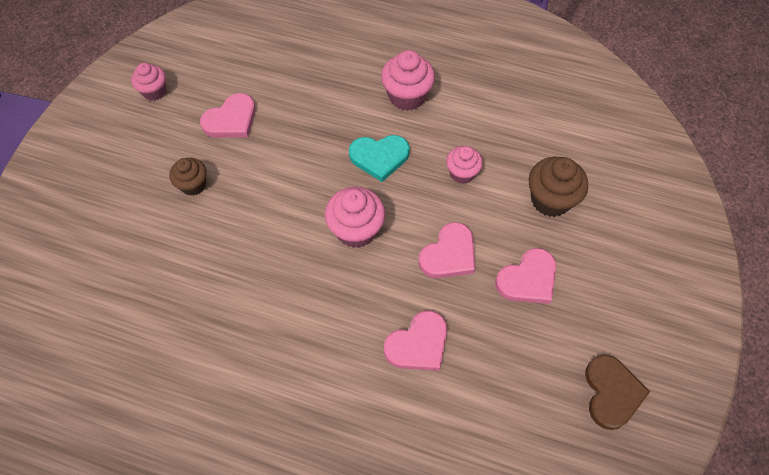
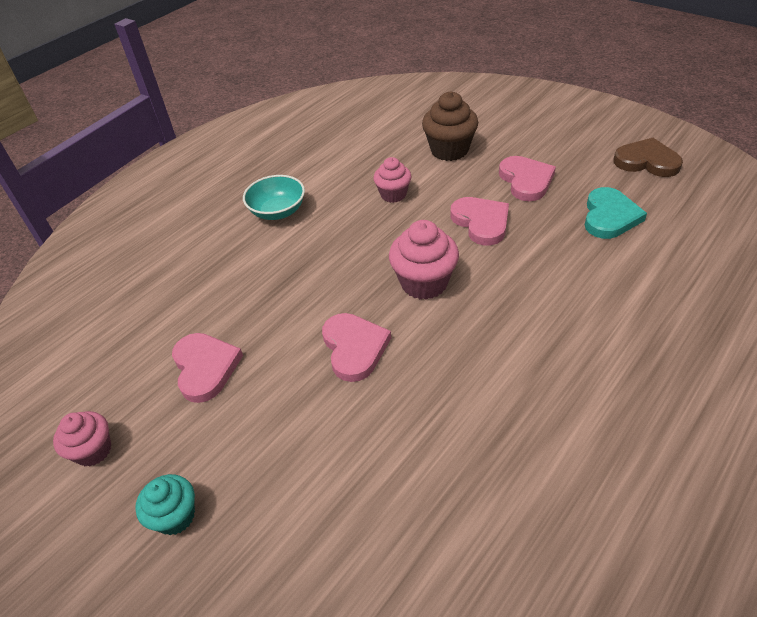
camera: 65 degrees left, 15 degrees down
brown cupcake [169,158,207,196] -> none
turquoise heart [349,135,410,182] -> turquoise heart moved to [585,187,647,239]
pink cupcake [381,50,435,111] -> turquoise bowl [243,175,305,220]
pink heart [384,311,447,371] -> pink heart moved to [322,313,391,382]
none -> turquoise cupcake [135,474,195,535]

